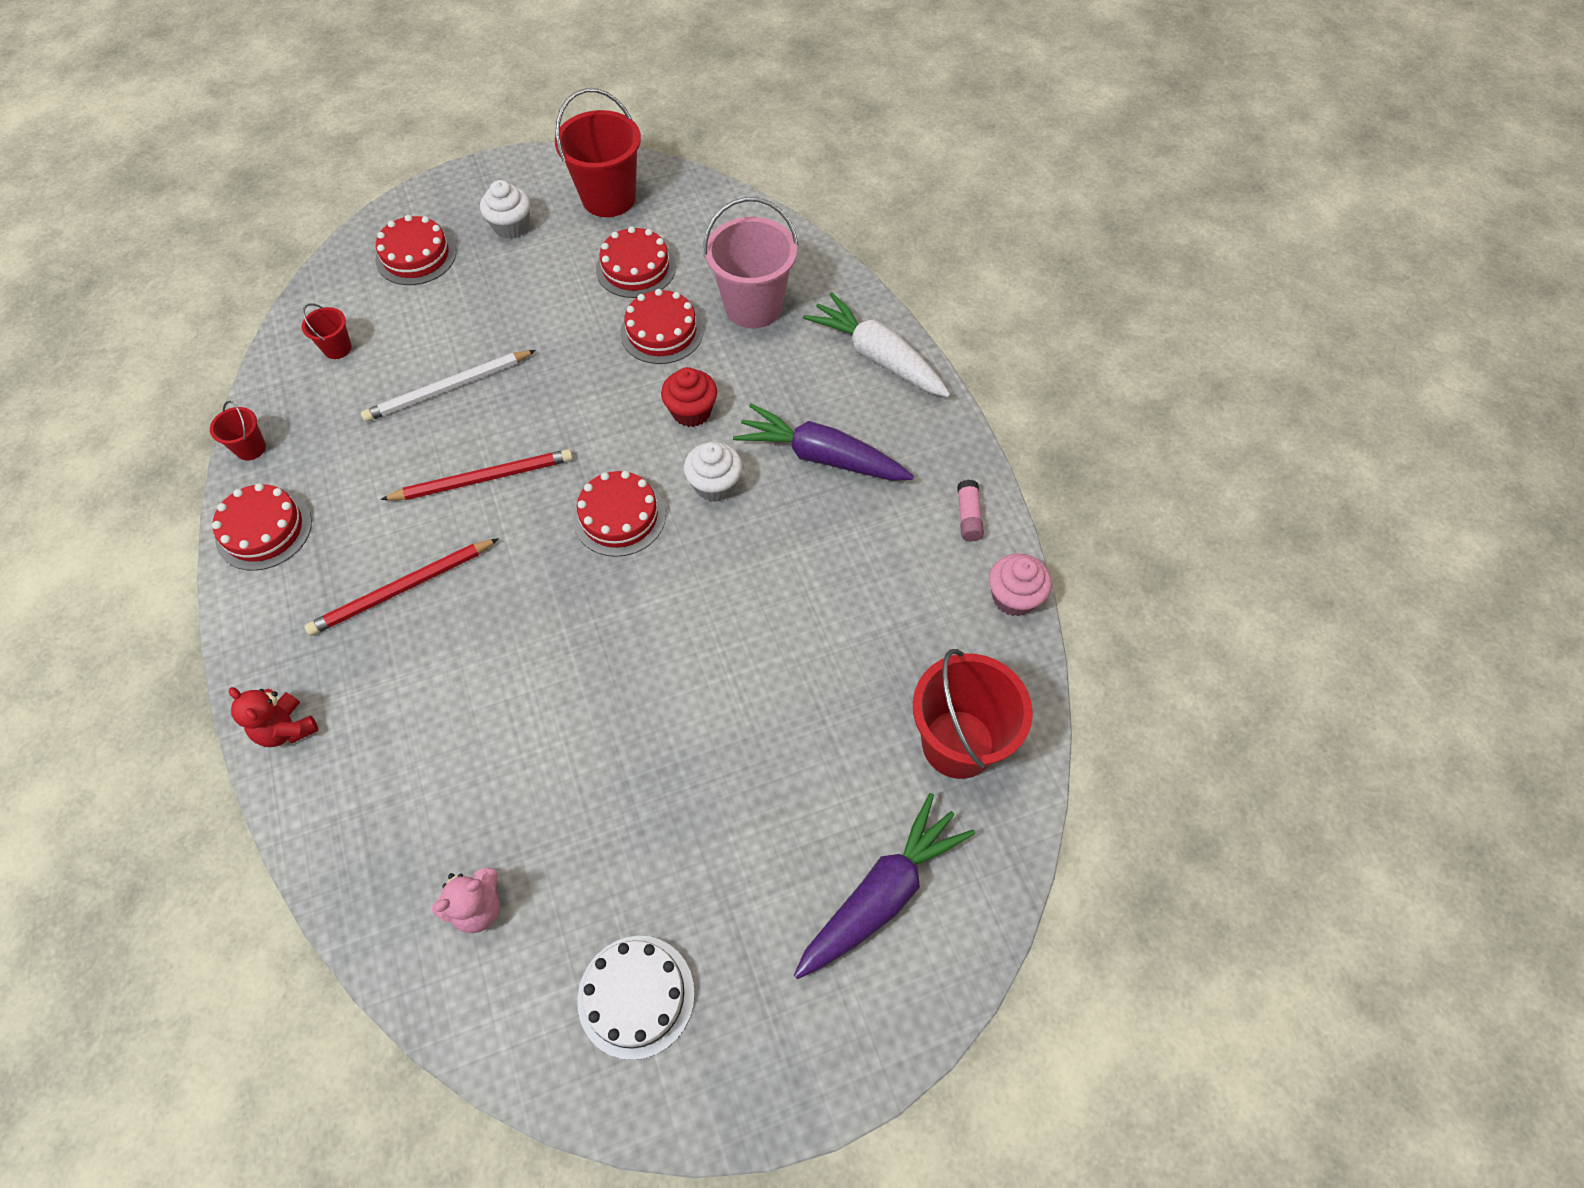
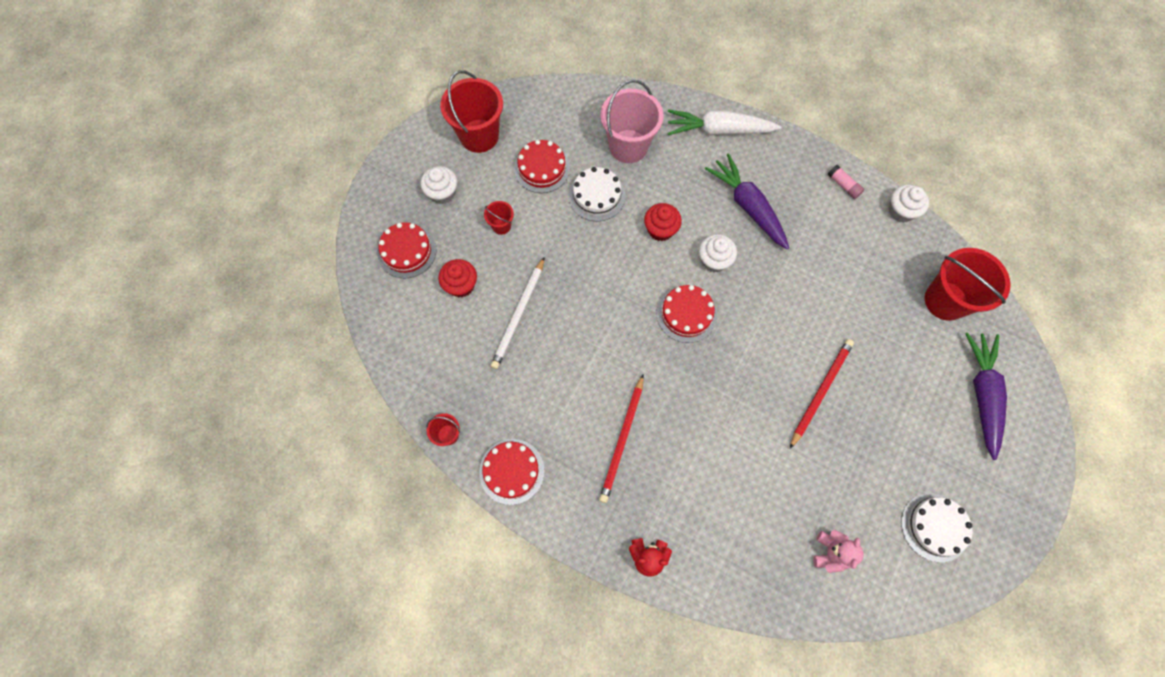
camera: 40 degrees left, 10 degrees up
red bucket [302,303,352,359] -> red bucket moved to [484,201,514,235]
red pencil [380,449,573,500] -> red pencil moved to [790,339,854,449]
red cake [620,289,704,364] -> white cake [568,167,625,221]
purple carrot [733,404,914,481] -> purple carrot turned 75 degrees clockwise [705,153,789,249]
pink cupcake [989,553,1052,616] -> white cupcake [889,184,929,223]
none -> red cupcake [438,259,477,297]

